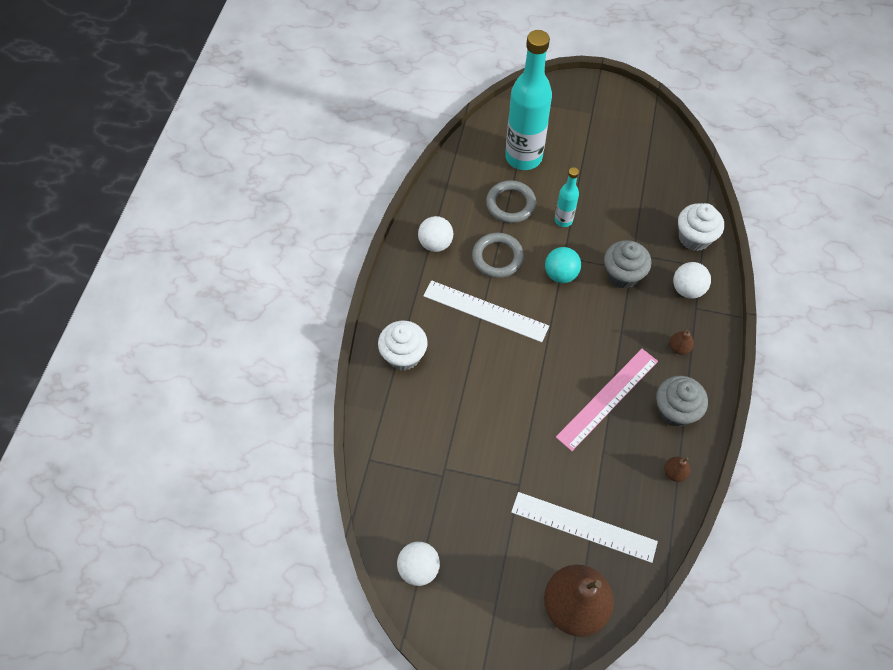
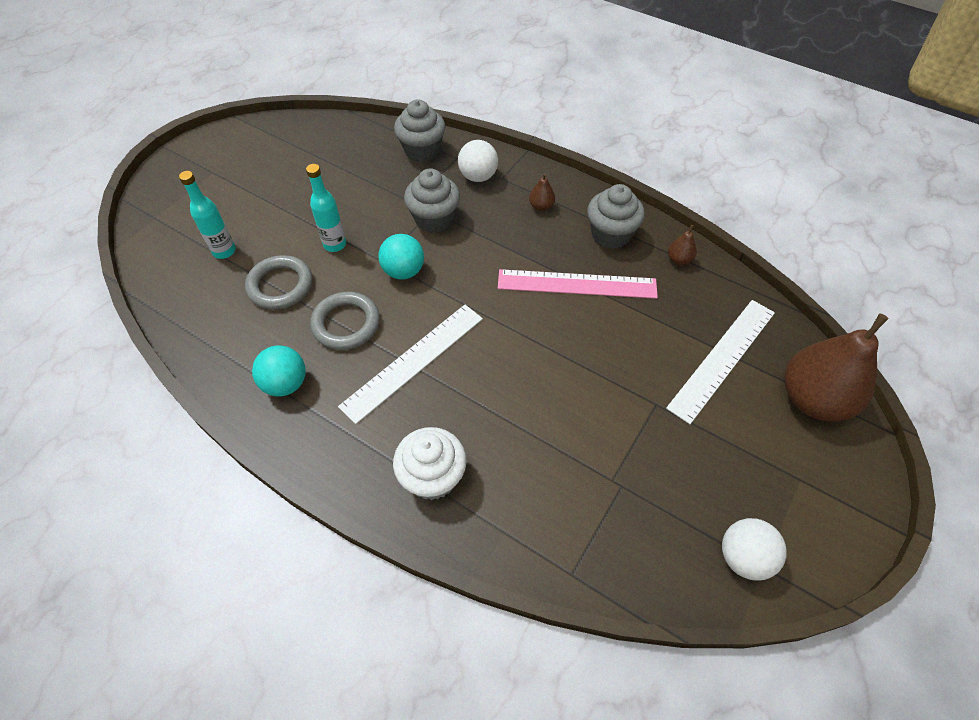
camera: 70 degrees left, 5 degrees down
white ball [418,216,453,252] -> turquoise ball [252,345,306,397]
turquoise bottle [505,30,552,170] -> turquoise bottle [179,171,236,259], size x0.48
pink ruler [556,349,658,451] -> pink ruler turned 60 degrees counterclockwise [498,269,658,299]
white cupcake [678,203,724,251] -> grey cupcake [394,99,446,162]

